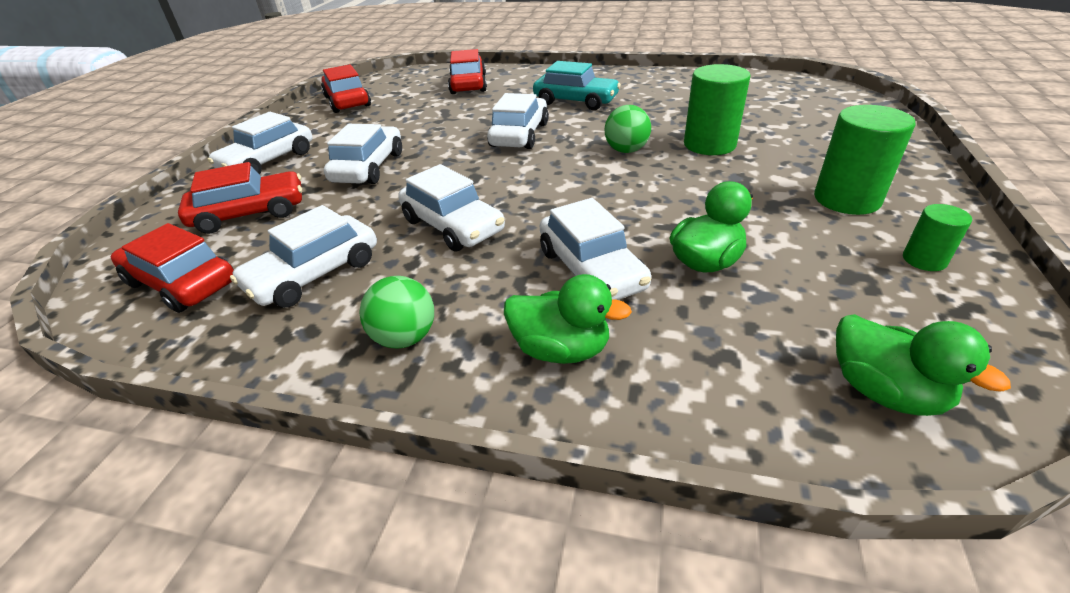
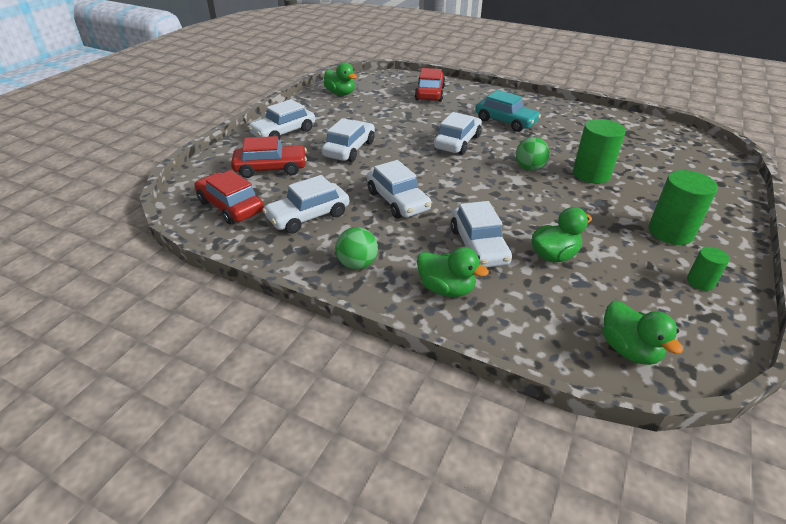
camera: 10 degrees right, 0 degrees up
red car [321,64,371,113] -> green duck [324,62,357,95]

